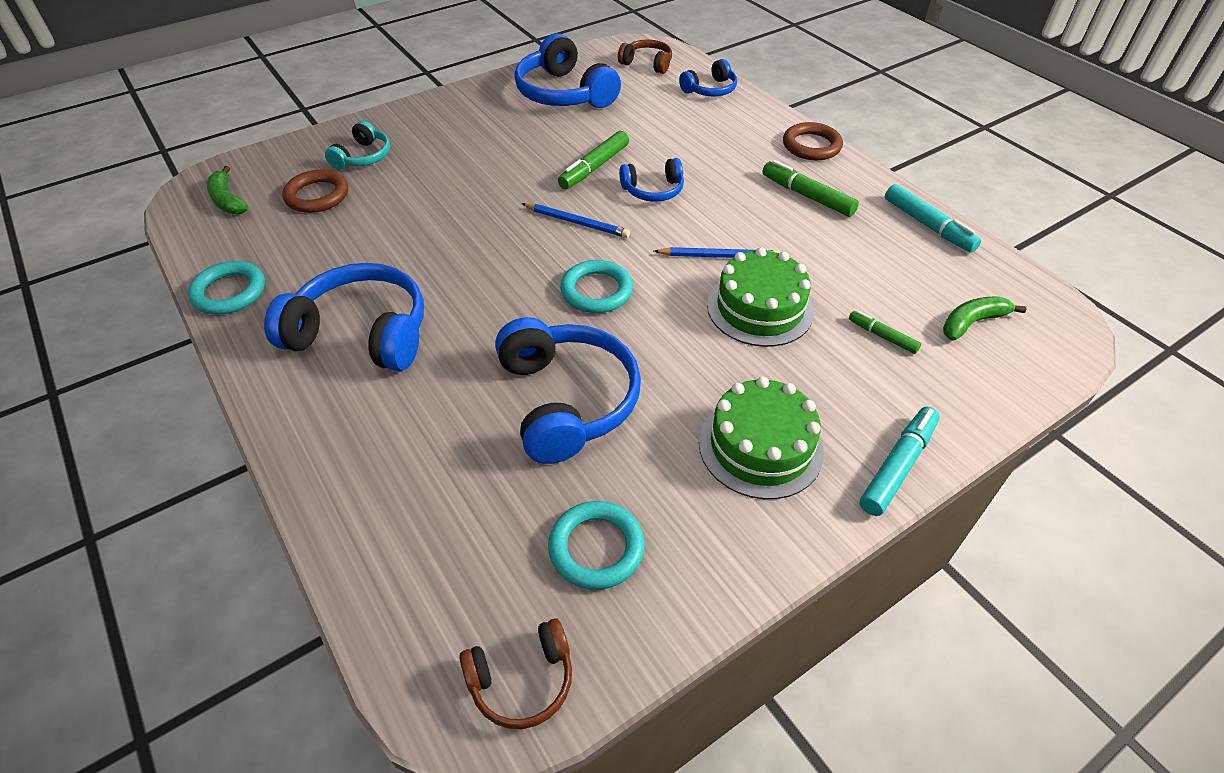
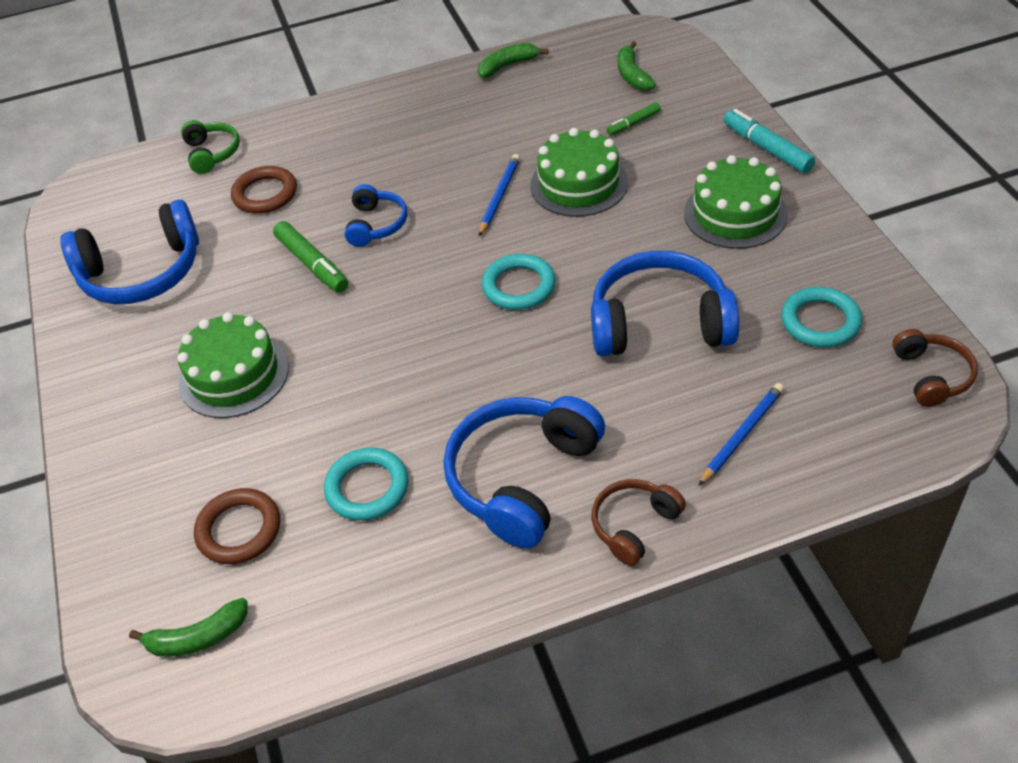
camera: 70 degrees left, 0 degrees up
turquoise ring [188,261,265,314] -> turquoise ring moved to [324,448,408,521]
turquoise headphones [325,121,390,170] -> none
blue pencil [522,203,630,238] -> blue pencil moved to [698,383,784,486]
brown headphones [618,40,672,74] -> brown headphones moved to [592,479,686,566]
blue headphones [679,59,737,96] -> green headphones [181,120,240,174]
green marker [762,160,859,217] -> none
brown ring [783,122,843,160] -> brown ring moved to [231,166,297,214]
turquoise marker [885,184,981,253] -> green banana [478,43,548,78]
none -> green cake [177,312,289,418]

